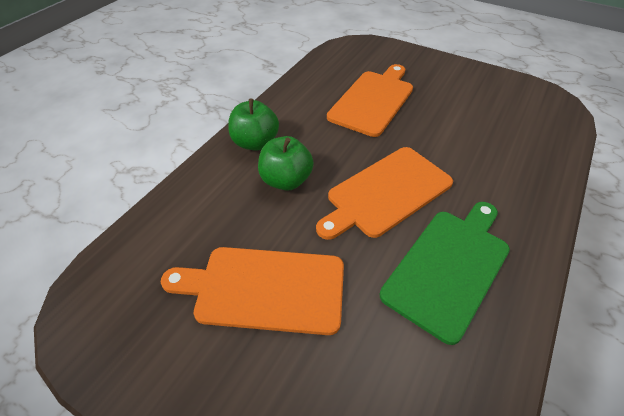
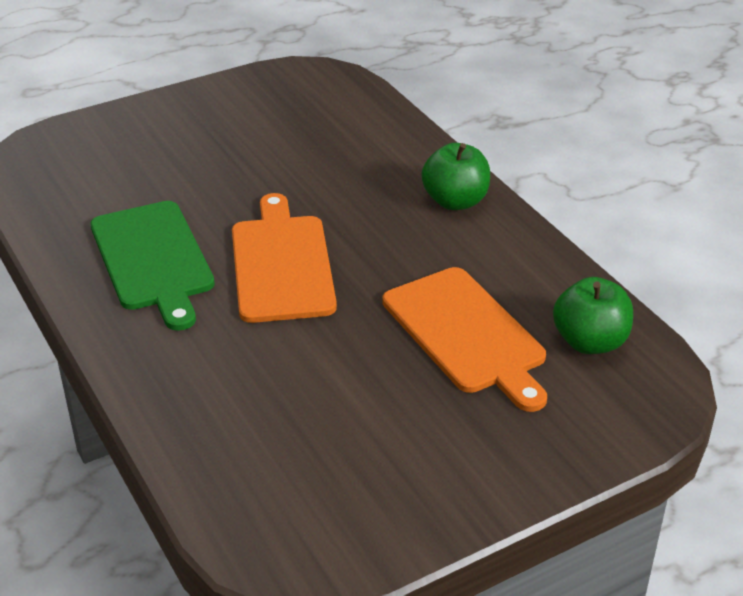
camera: 120 degrees right, 10 degrees down
orange cutting board [161,247,344,335] -> none
green apple [258,136,314,191] -> green apple moved to [553,277,633,354]

